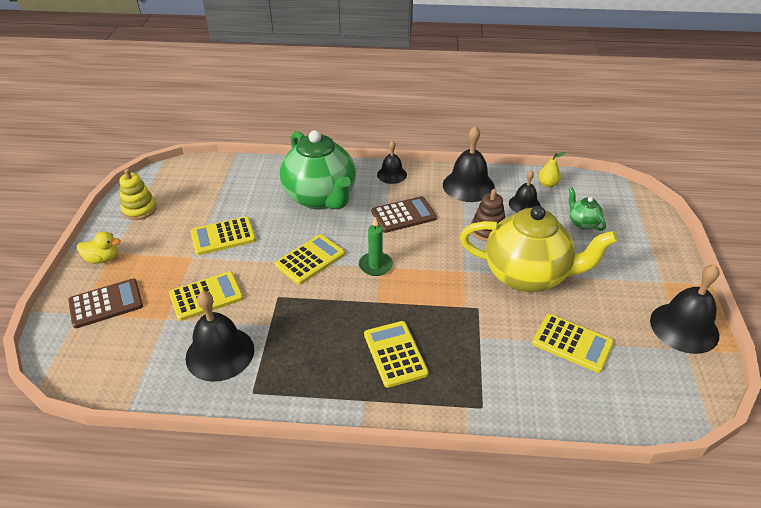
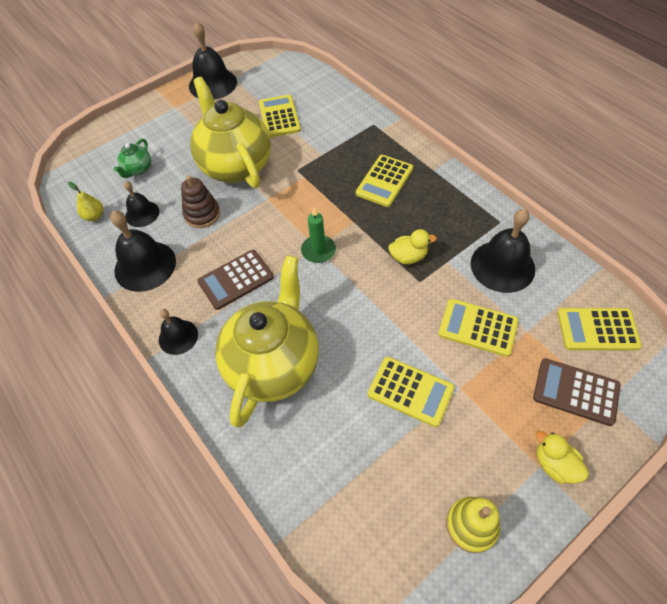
camera: 130 degrees left, 15 degrees up
yellow calculator [275,234,345,285] -> yellow calculator moved to [557,308,642,351]
green teapot [280,130,356,210] -> yellow teapot [215,255,319,428]
brown calculator [372,196,437,233] -> brown calculator turned 60 degrees counterclockwise [197,250,274,310]
none -> yellow duck [388,229,437,265]

